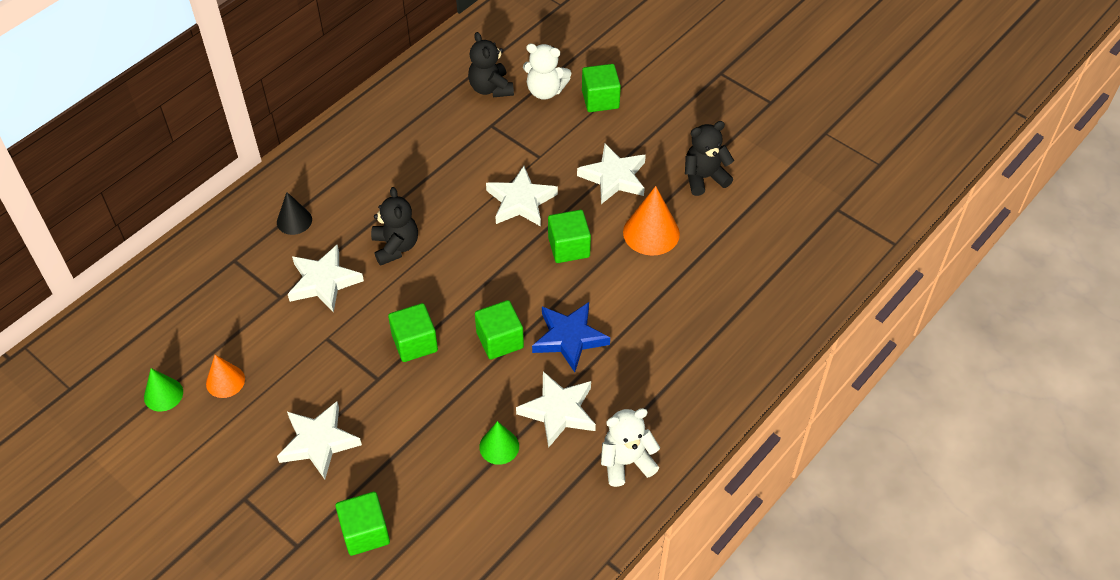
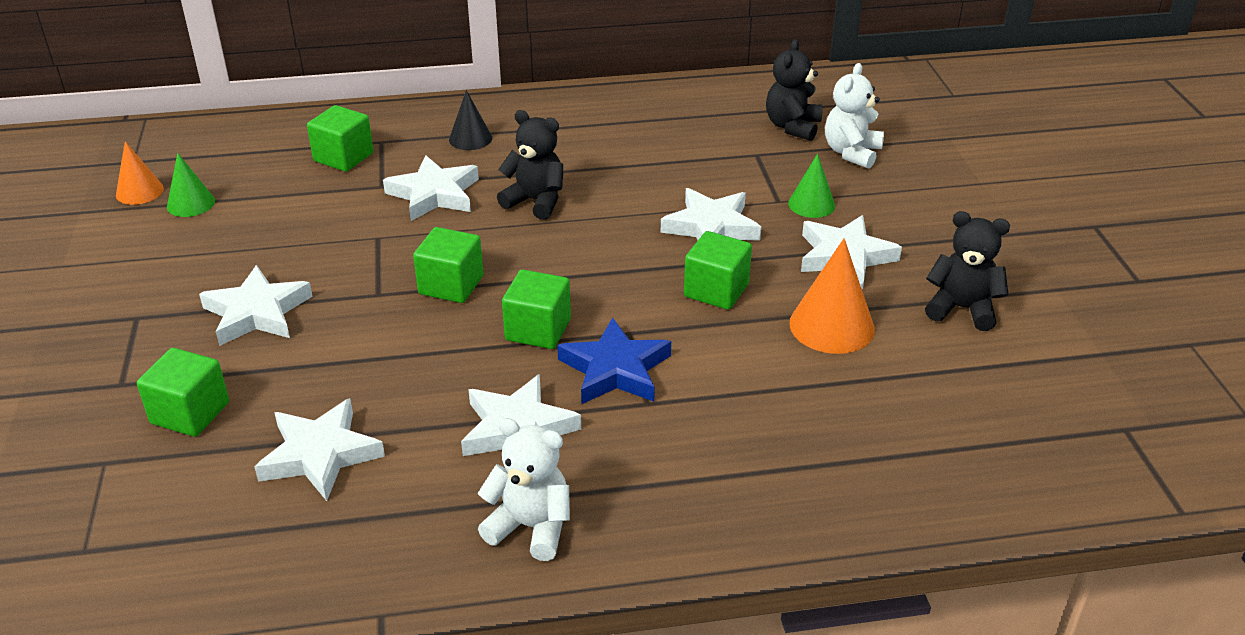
camera: 40 degrees right, 15 degrees down
orange cone [206,355,245,398] -> orange cone moved to [116,141,164,205]
black teddy bear [371,187,418,266] -> black teddy bear turned 90 degrees counterclockwise [497,110,563,220]
green cone [479,421,519,465] -> green cone moved to [788,154,835,218]
white teddy bear [523,44,571,100] -> white teddy bear turned 60 degrees clockwise [825,63,884,169]
green cube [582,64,621,112] -> green cube moved to [307,105,374,172]
none -> white star [254,398,385,501]

